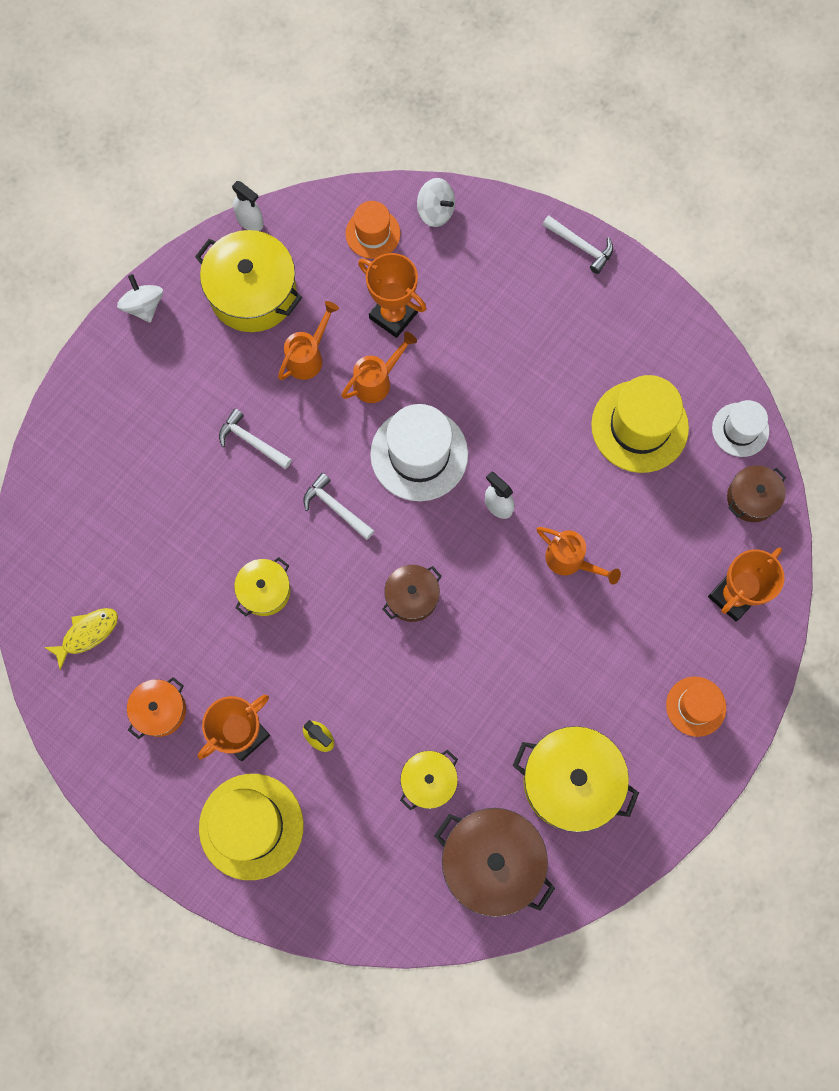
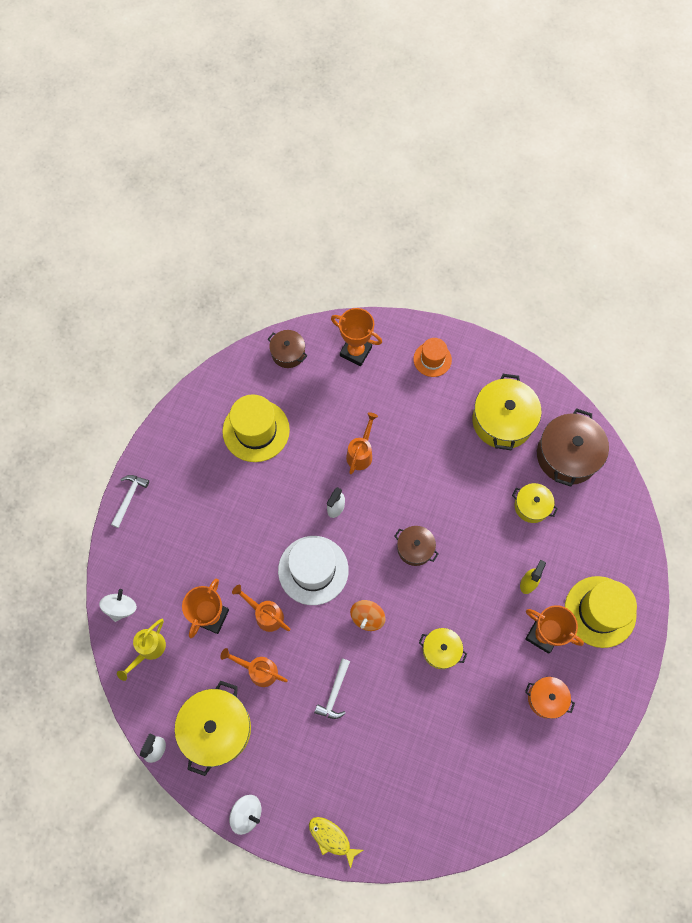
camera: 105 degrees left, 5 degrees down
yellow fish [44,608,118,670] -> yellow fish moved to [309,817,363,869]
white spinning top [117,274,163,323] -> white spinning top turned 120 degrees counterclockwise [229,795,261,835]
white hammer [303,473,374,540] -> orange spinning top [350,600,385,631]
orange hat [346,201,401,259] -> yellow watering can [117,619,166,681]
white hat [712,400,769,457] -> none

